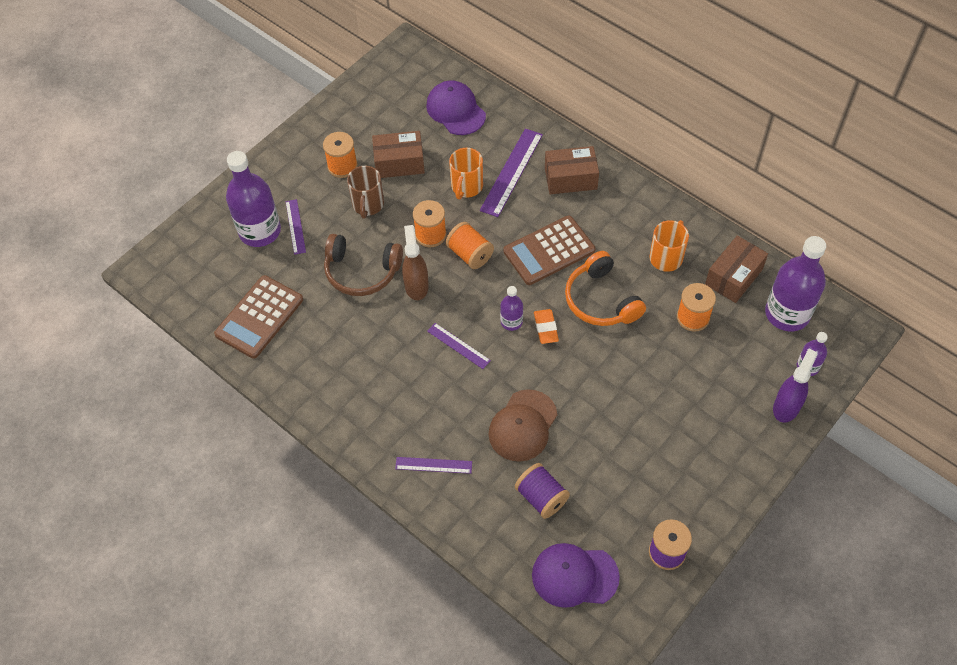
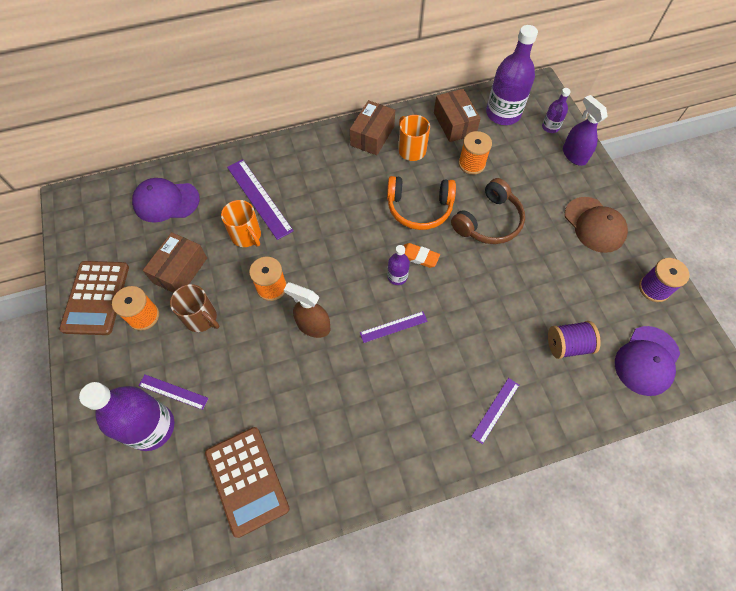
camera: 60 degrees left, 5 degrees up
brown headphones [324,234,403,296] -> brown headphones moved to [451,178,525,244]
orange spool [446,222,494,269] -> none
brown cap [489,389,557,462] -> brown cap moved to [565,197,628,253]
brown calculator [503,216,595,285] -> brown calculator moved to [59,261,129,335]
brown box [545,146,599,194] -> brown box moved to [350,100,395,155]

